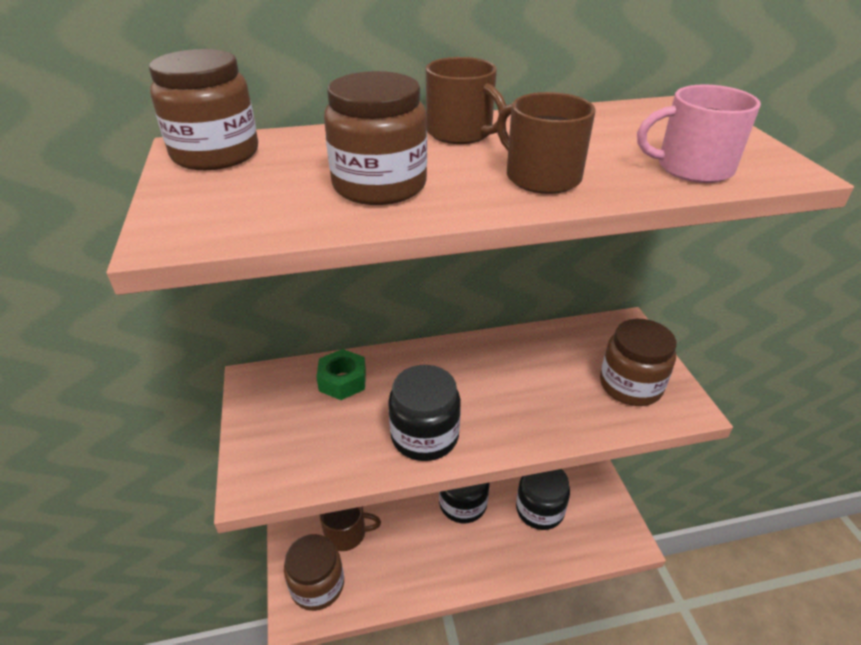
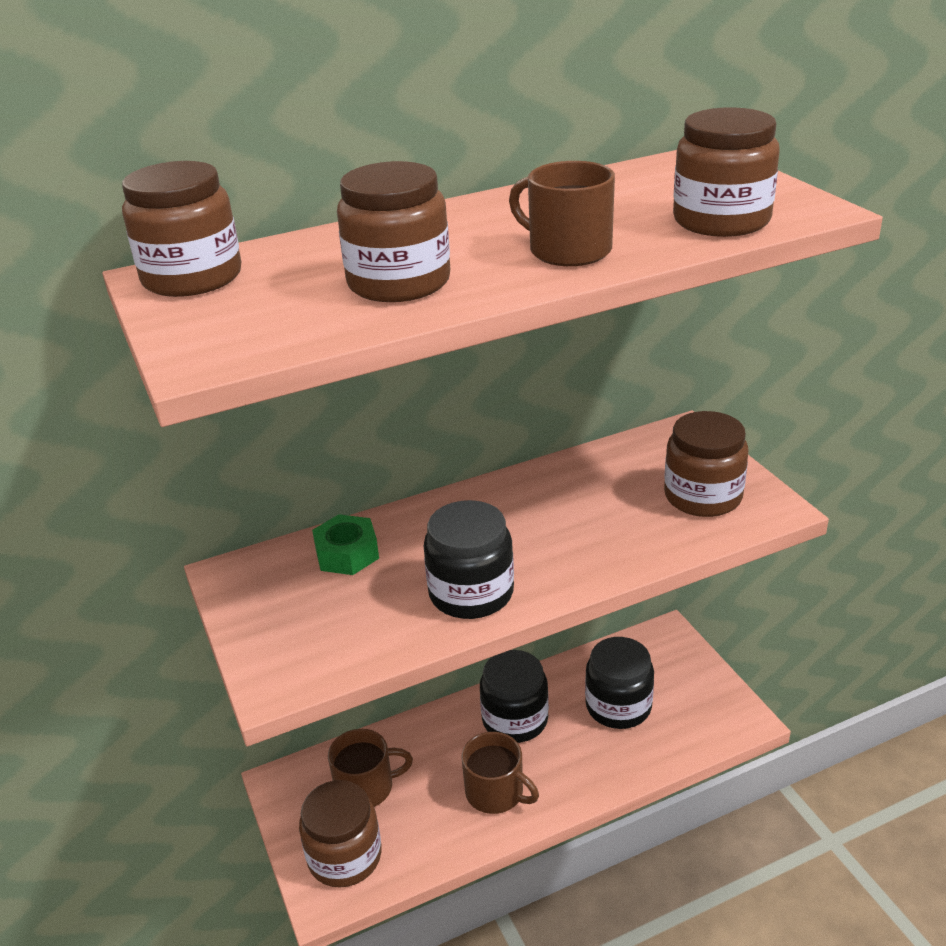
camera: 10 degrees left, 5 degrees down
brown mug [426,57,506,144] -> brown mug moved to [461,732,539,814]
pink mug [637,84,761,183] -> brown jar [673,107,780,237]

